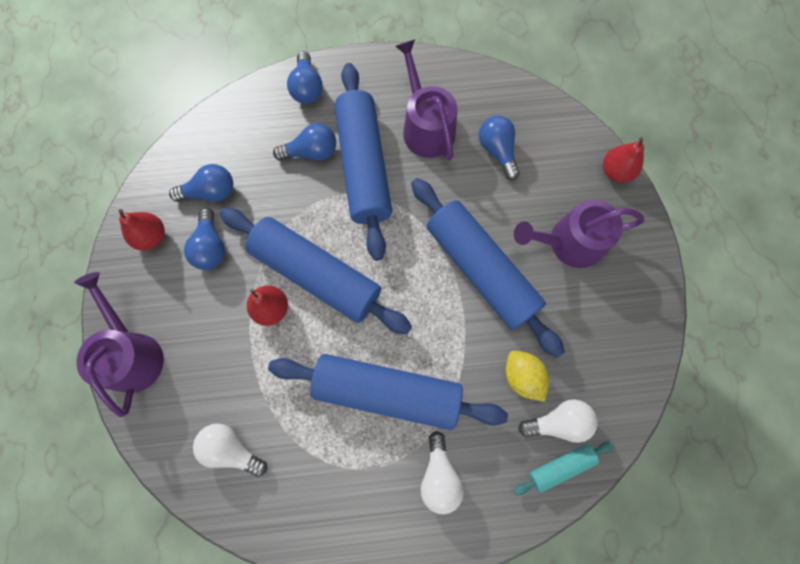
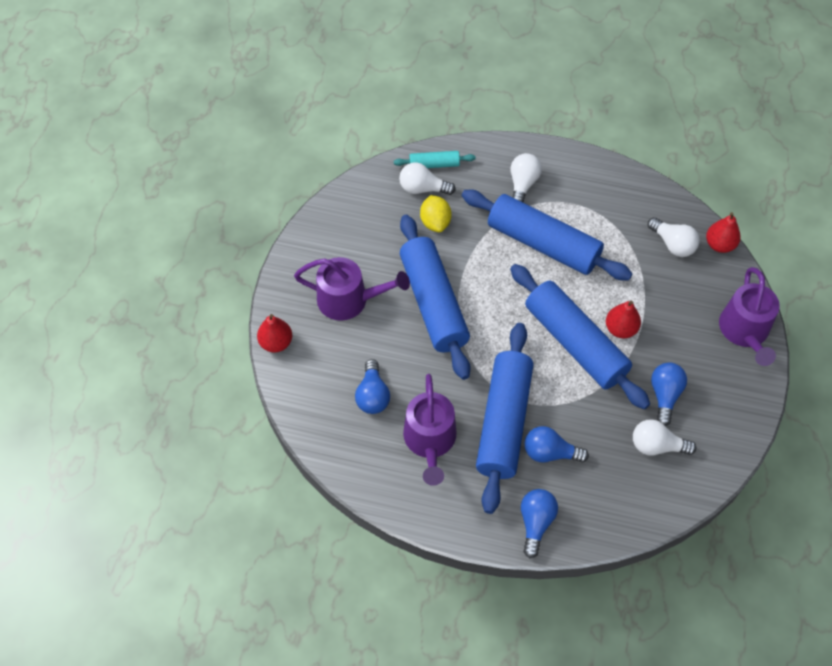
camera: 160 degrees left, 15 degrees down
red pear [118,209,165,250] -> red pear moved to [706,212,741,253]
blue light bulb [169,164,233,202] -> white light bulb [633,419,696,456]

